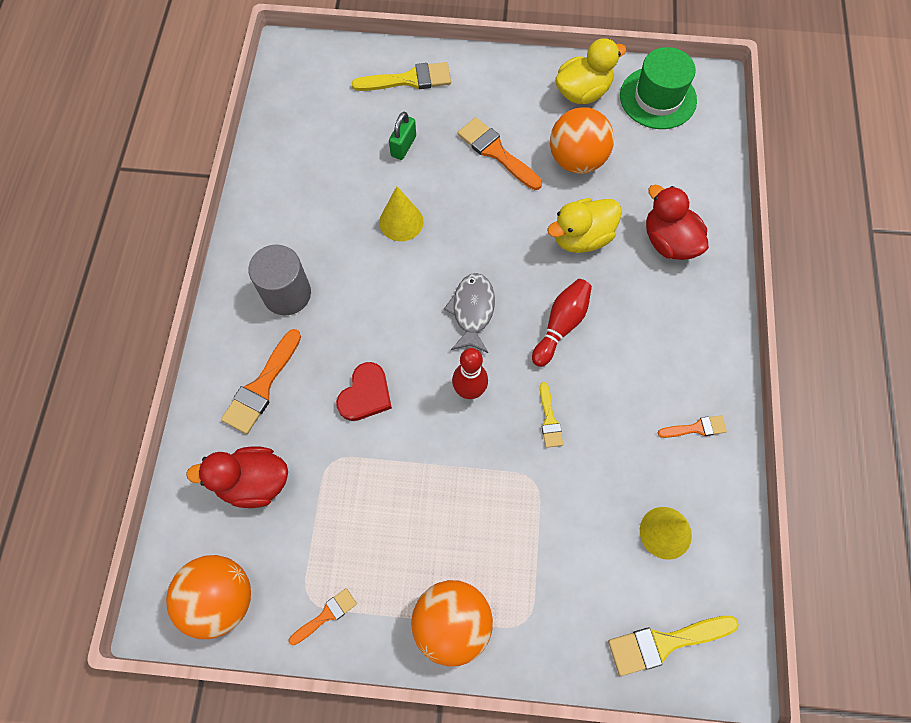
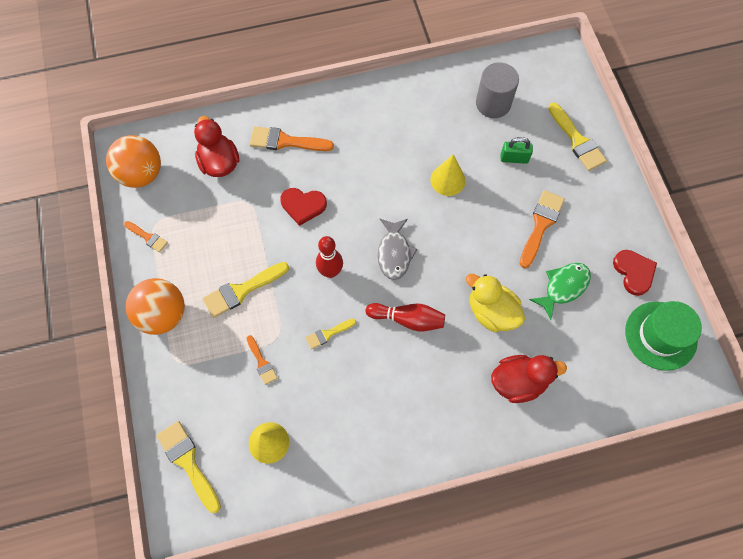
camera: 70 degrees right, 0 degrees up
grey cylinder [248,245,311,315] -> grey cylinder moved to [476,62,519,118]
grey fish [444,273,495,353] -> grey fish turned 105 degrees clockwise [378,219,418,280]
orange ball [550,107,614,174] -> green fish [529,263,591,320]
yellow duck [555,38,627,104] -> red heart [613,250,657,296]
red duck [646,185,709,260] -> red duck turned 45 degrees clockwise [491,355,567,403]
orange brush [658,415,727,438] -> orange brush moved to [246,335,277,385]
none -> yellow brush [203,262,289,318]

